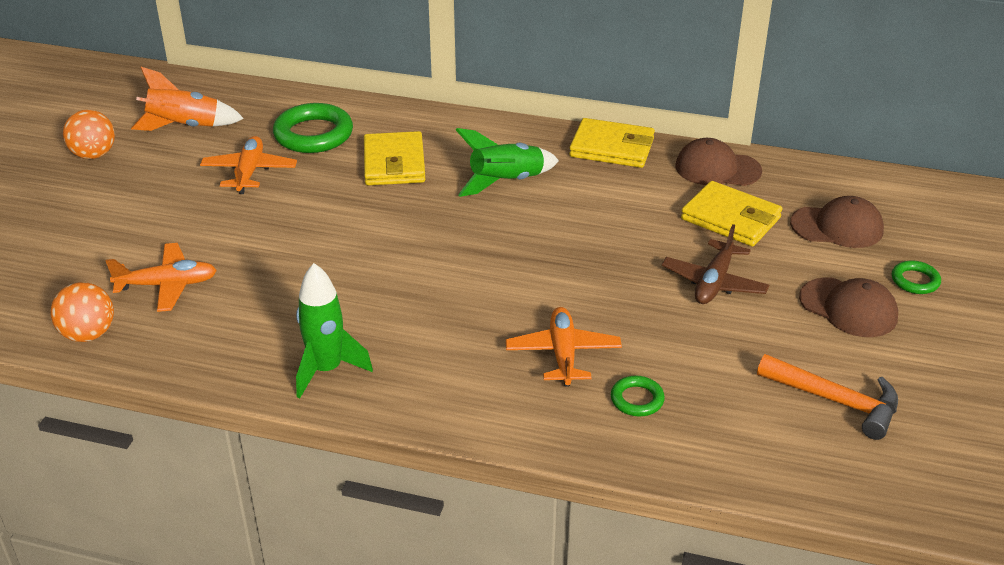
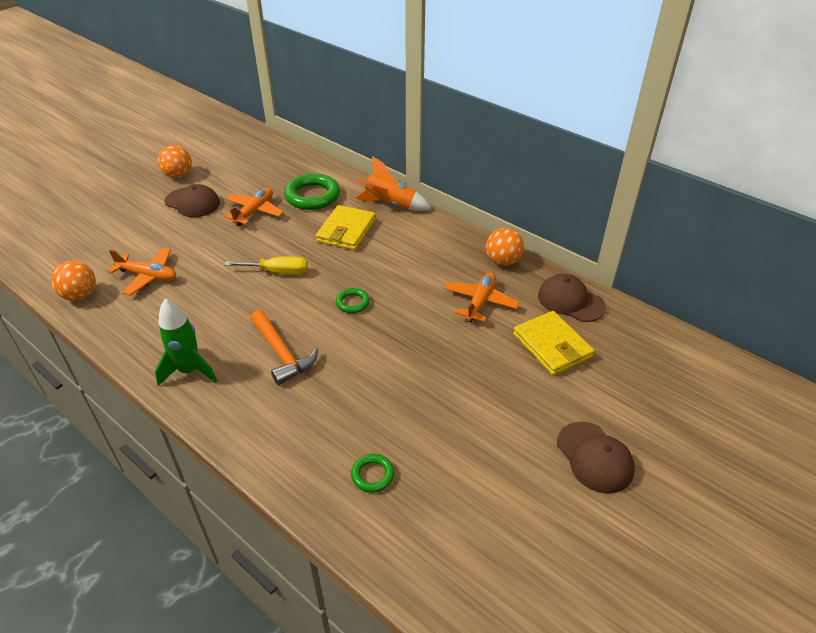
camera: 25 degrees right, 5 degrees up
orange rocket [131,67,244,131] -> orange rocket moved to [355,156,431,211]
green rocket [456,128,559,197] -> none
orange plane [506,307,622,387] -> orange plane moved to [444,272,520,322]
yellow wallet [569,118,655,168] -> orange ball [486,228,524,266]
brown plane [662,224,769,304] -> none
orange hammer [757,354,898,440] -> orange hammer moved to [250,310,318,385]
brown cap [790,196,884,248] -> brown cap moved to [164,184,220,217]
green ring [892,260,941,294] -> green ring moved to [336,288,370,313]
none -> yellow screwdriver [225,257,308,274]

